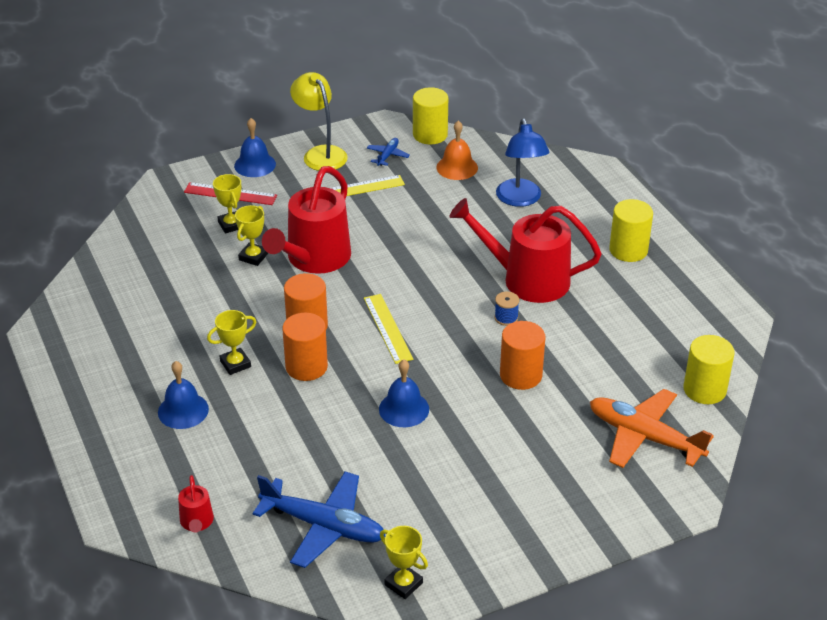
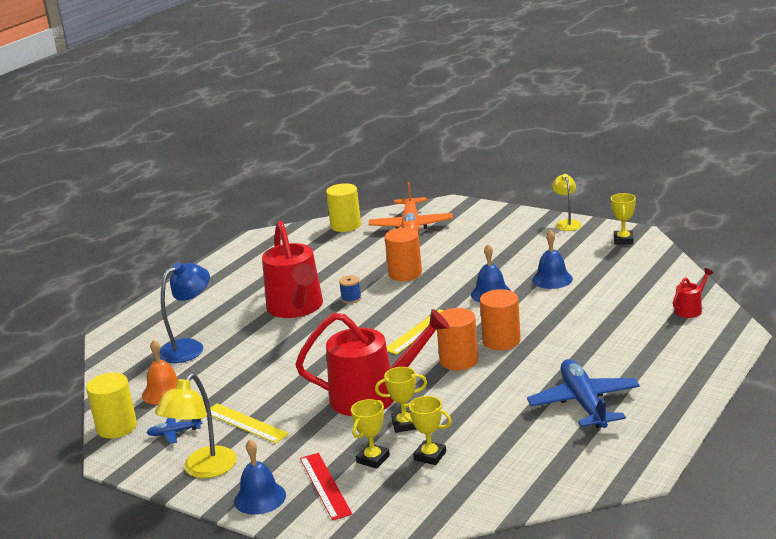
camera: 120 degrees left, 15 degrees down
blue bell [158,361,209,429] -> blue bell moved to [532,230,573,289]
yellow trophy [207,310,256,375] -> yellow trophy moved to [402,396,452,465]
blue plane [253,471,385,568] -> blue plane moved to [527,359,640,428]
yellow cylinder [609,199,653,262] -> none
none -> yellow lamp [552,174,582,231]

